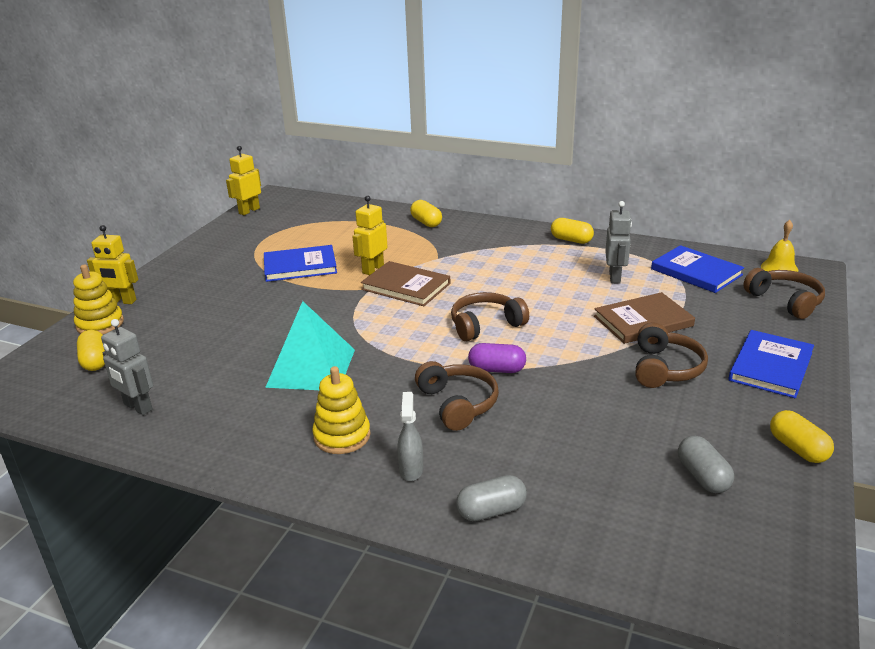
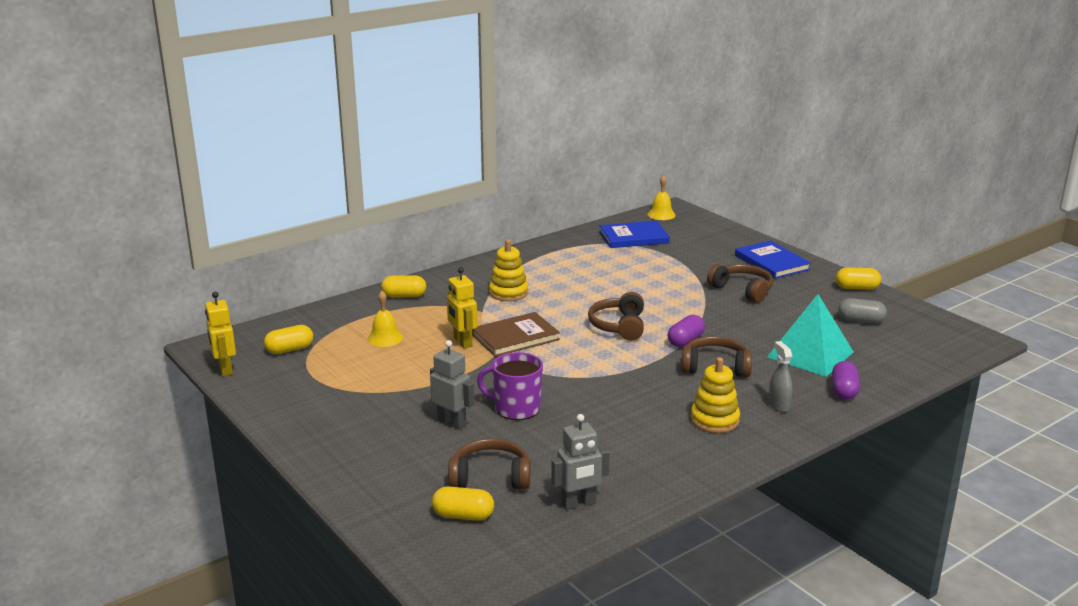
camera: 60 degrees left, 5 degrees down
yellow stacking toy [73,264,124,335] -> yellow stacking toy moved to [489,240,528,301]
yellow robot [87,225,138,304] -> none
blue book [264,245,337,282] -> none
turquoise pyramid [265,301,355,390] -> turquoise pyramid moved to [767,294,854,377]
grey spray bottle [397,392,423,481] -> grey spray bottle turned 45 degrees clockwise [769,341,793,412]
grey capsule [456,475,527,521] -> purple capsule [832,361,860,400]
yellow capsule [551,218,594,244] -> yellow capsule moved to [264,325,313,354]
brown book [594,292,695,344] -> none
grey robot [605,201,632,284] -> grey robot moved to [430,340,474,430]
brown headphones [743,268,825,319] -> brown headphones moved to [448,438,530,490]
none -> yellow bell [367,291,403,347]
none -> purple mug [477,352,543,420]

